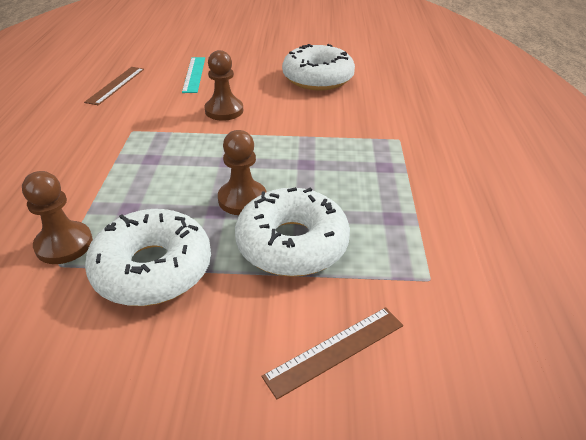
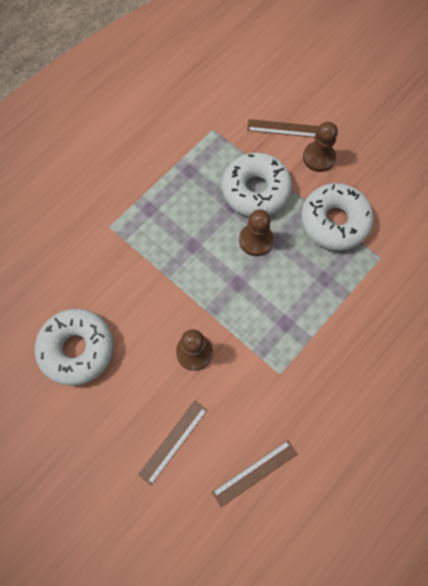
camera: 140 degrees left, 30 degrees up
brown pawn [22,171,93,264] -> brown pawn moved to [303,122,338,172]
turquoise ruler [182,57,205,93] -> brown ruler [138,401,207,485]

